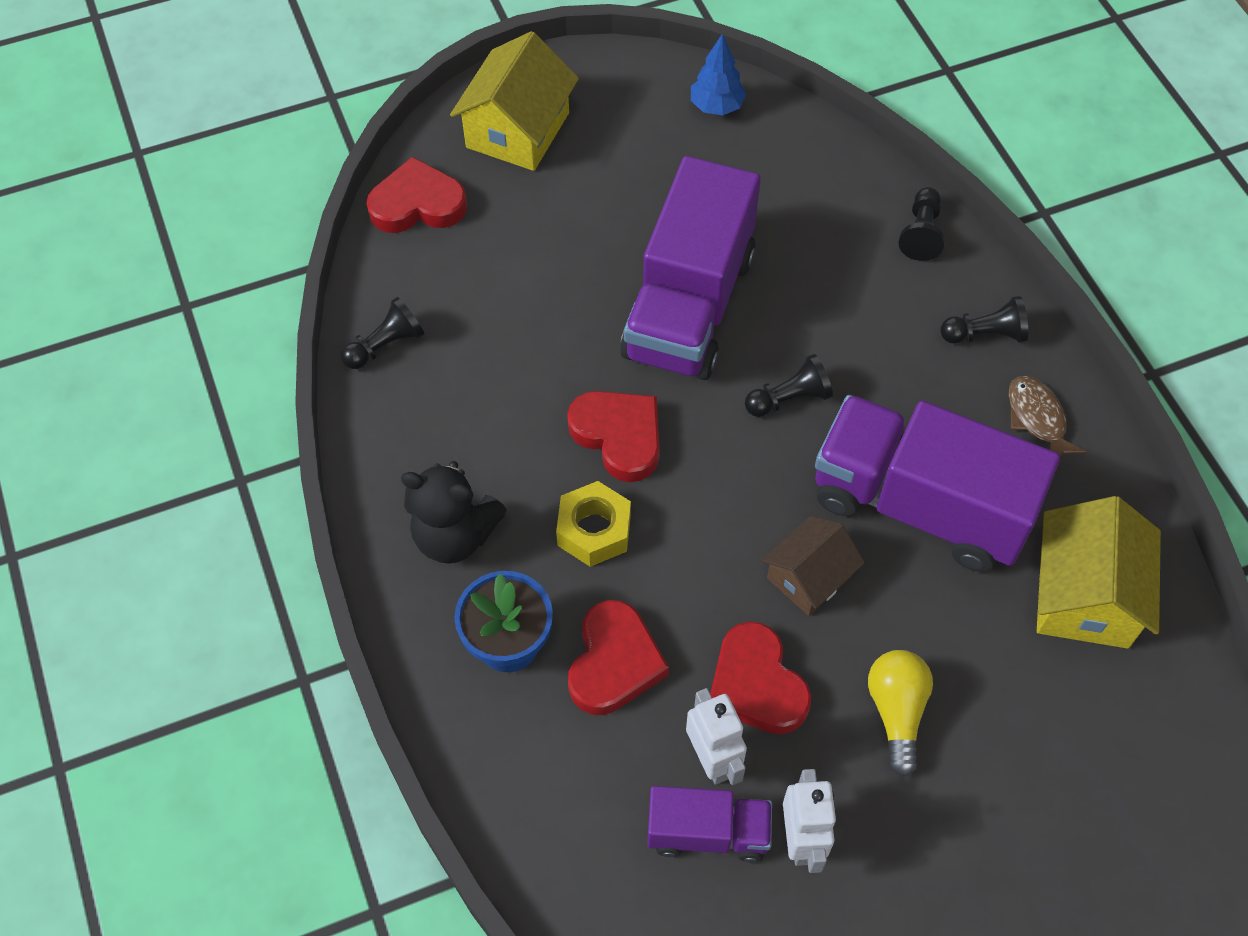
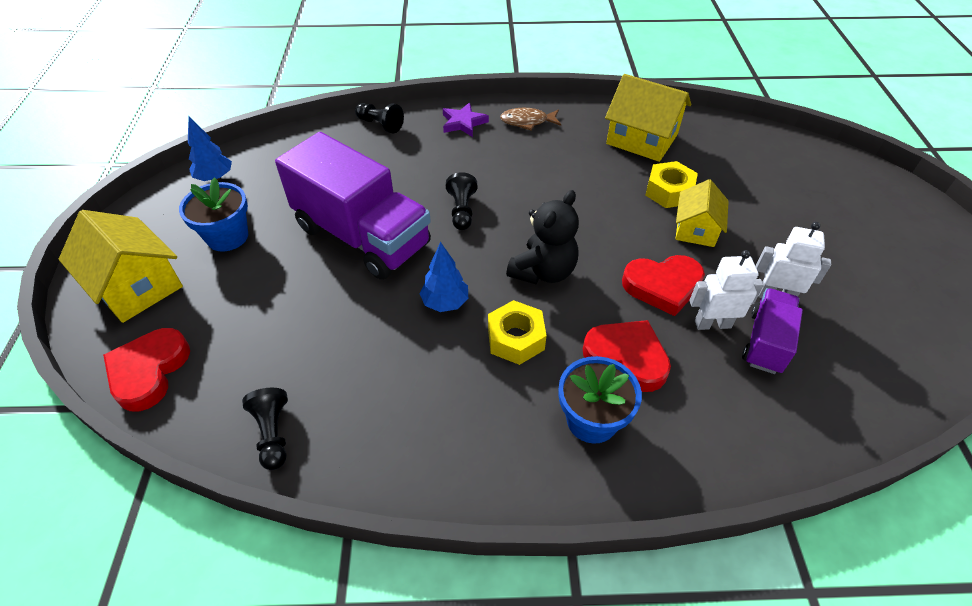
camera: 70 degrees left, 10 degrees down
black teddy bear [401,461,507,564] -> black teddy bear moved to [506,190,579,284]
red heart [567,391,660,482] -> blue tree [419,242,468,312]
brown house [762,516,865,616] -> none
purple truck [815,395,1060,572] -> none
yellow light bulb [868,650,933,777] -> yellow house [675,179,729,247]
black pawn [941,296,1028,344] -> purple star [443,103,489,137]
none -> blue flower pot [179,177,248,252]
none -> yellow nut [645,161,698,208]

